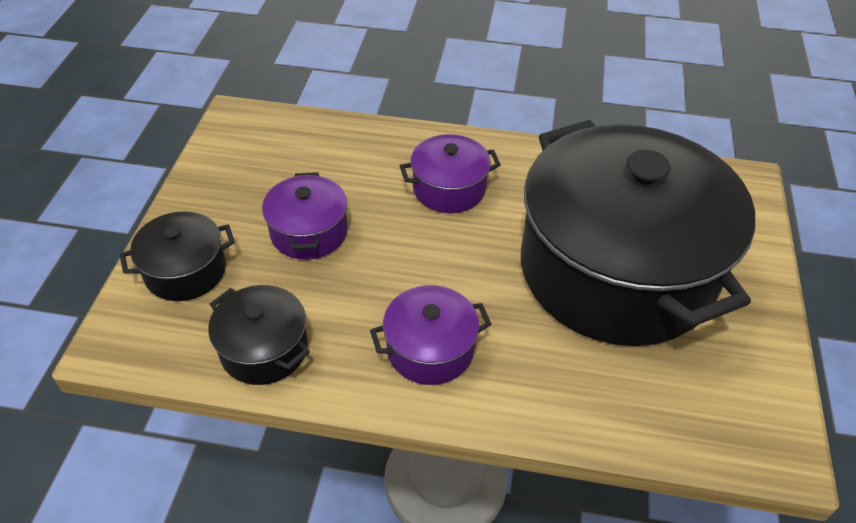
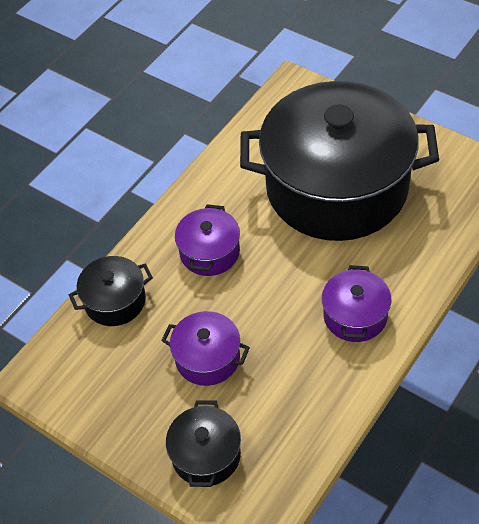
camera: 60 degrees left, 5 degrees up
black pot [208,285,310,385] -> black pot moved to [69,256,153,326]

